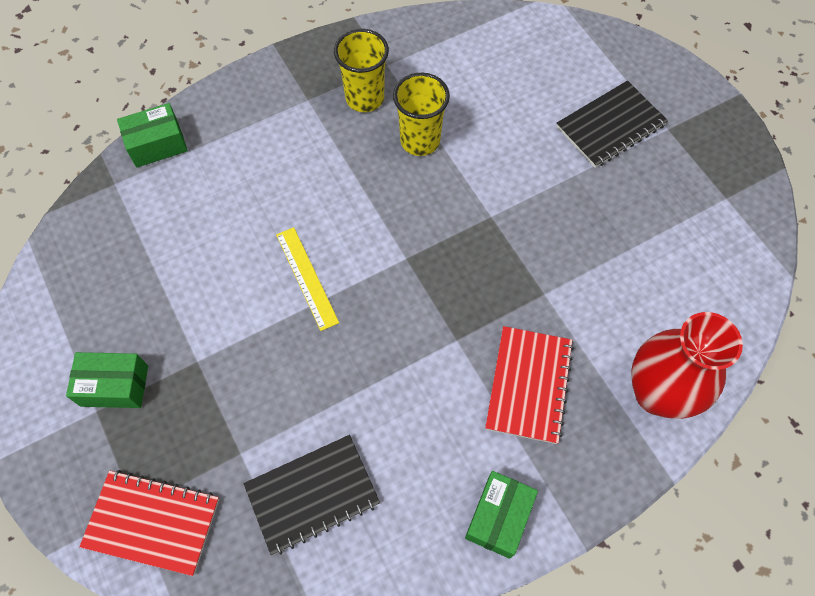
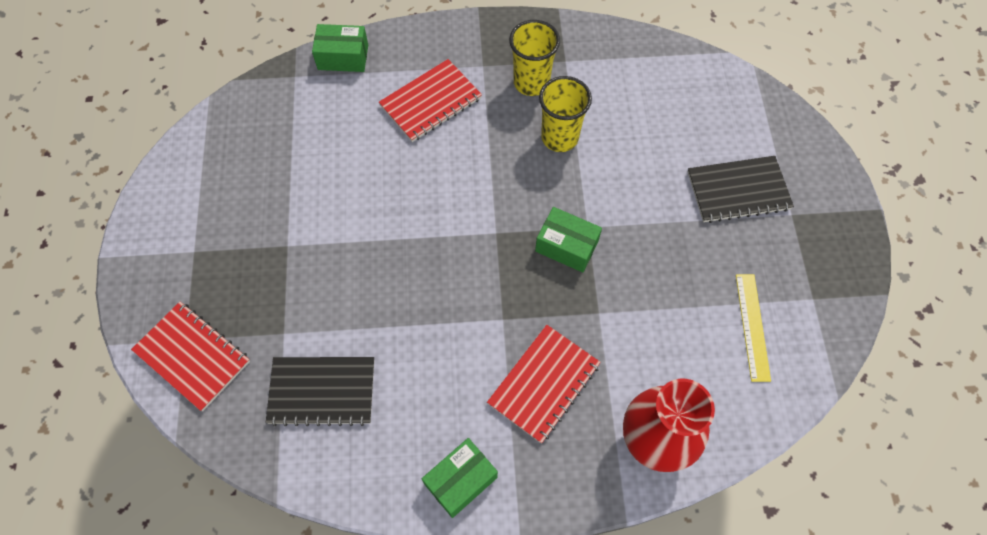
camera: 25 degrees right, 0 degrees up
green box [66,352,148,408] -> green box moved to [535,207,602,272]
yellow ruler [276,227,339,331] -> yellow ruler moved to [736,274,771,382]
none -> red notebook [379,59,482,142]

